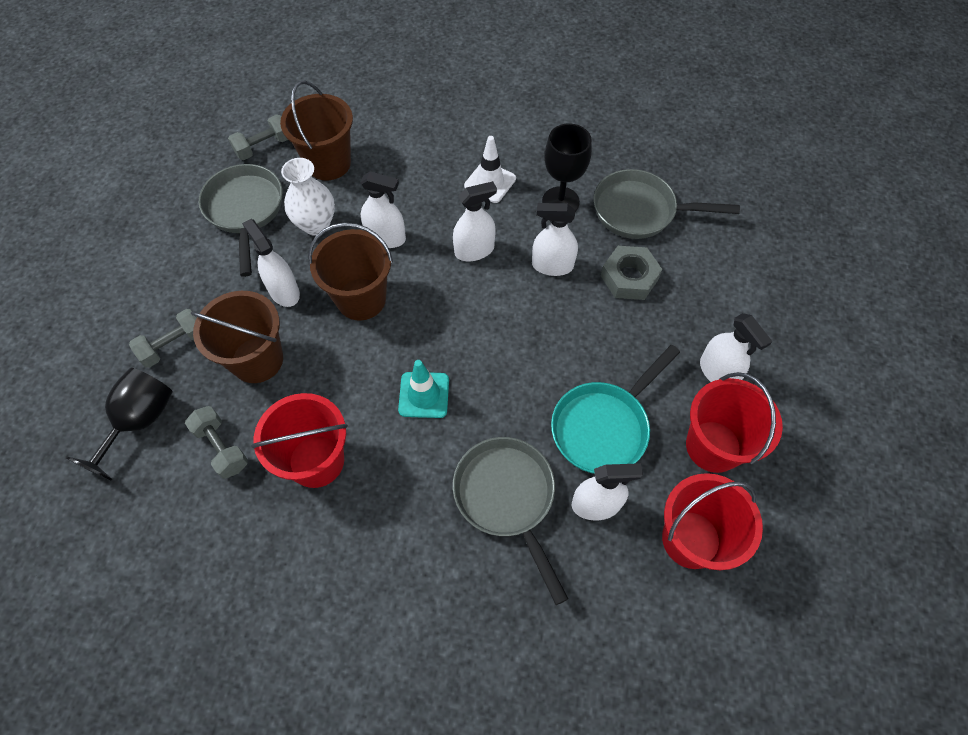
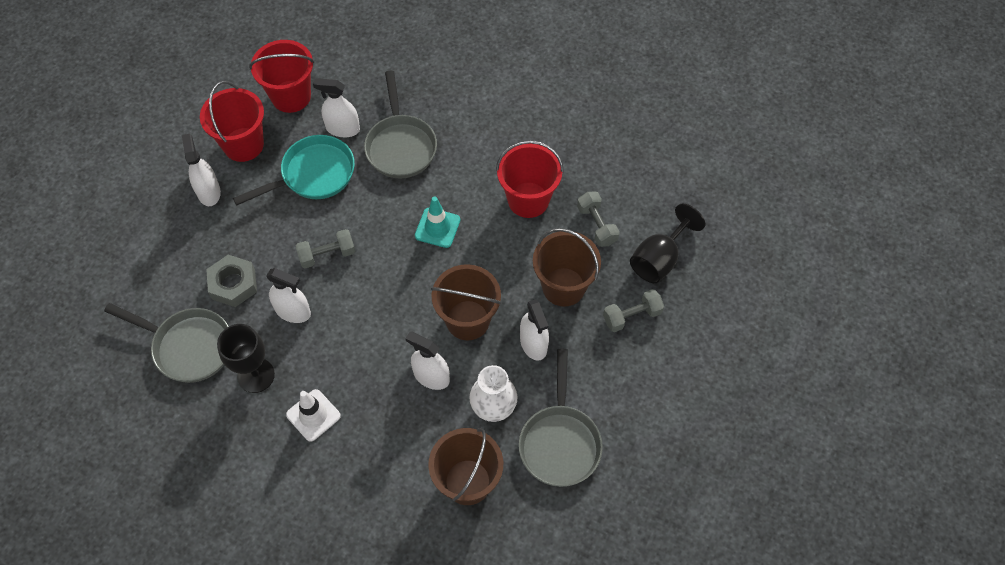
camera: 165 degrees left, 0 degrees up
grey dumbbell [228,114,288,160] -> grey dumbbell moved to [296,229,355,268]
white spray bottle [453,181,497,261] -> none

